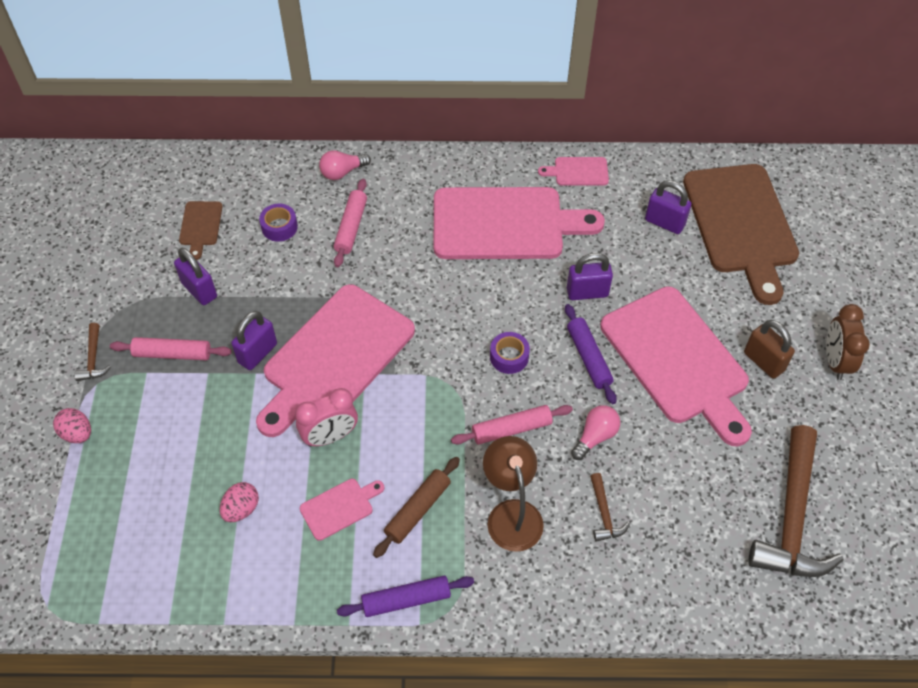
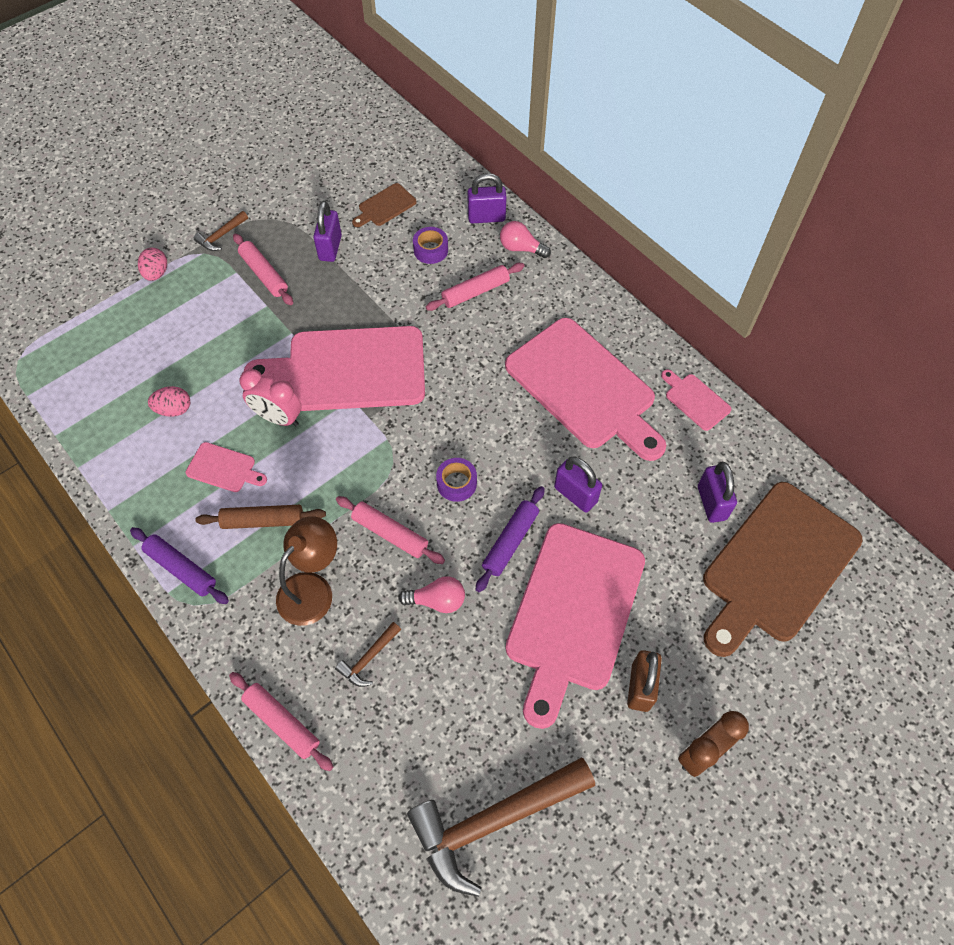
camera: 50 degrees right, 5 degrees up
purple padlock [231,311,277,370] -> purple padlock moved to [468,173,507,223]
none -> pink rolling pin [229,672,333,771]

